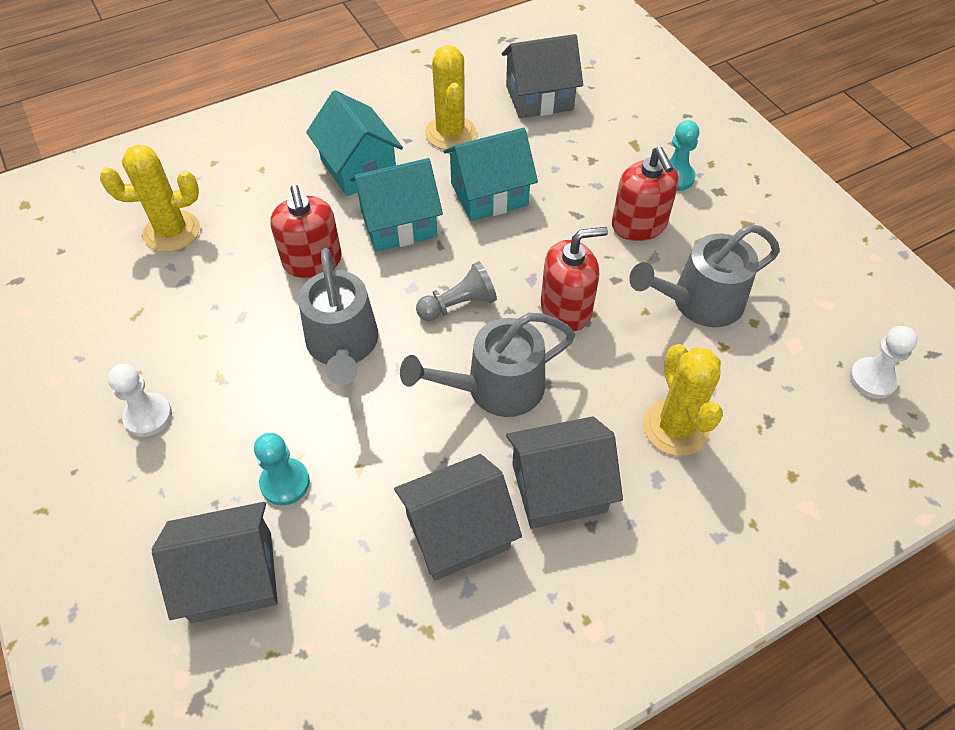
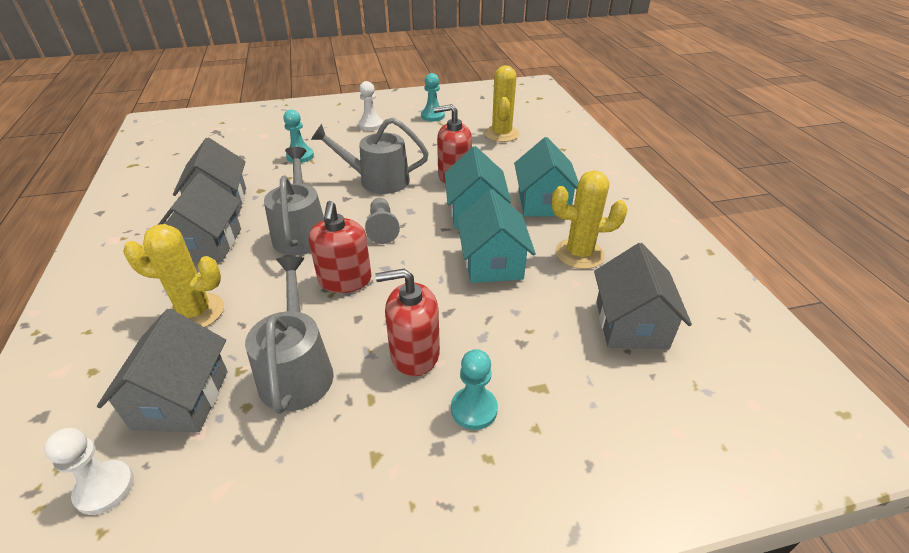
camera: 105 degrees right, 15 degrees down
grey house [152,502,278,623] -> grey house moved to [97,309,228,432]
turquoise house [306,90,403,196] -> turquoise house turned 75 degrees counterclockwise [514,137,578,216]
none -> turquoise pawn [421,73,445,122]

